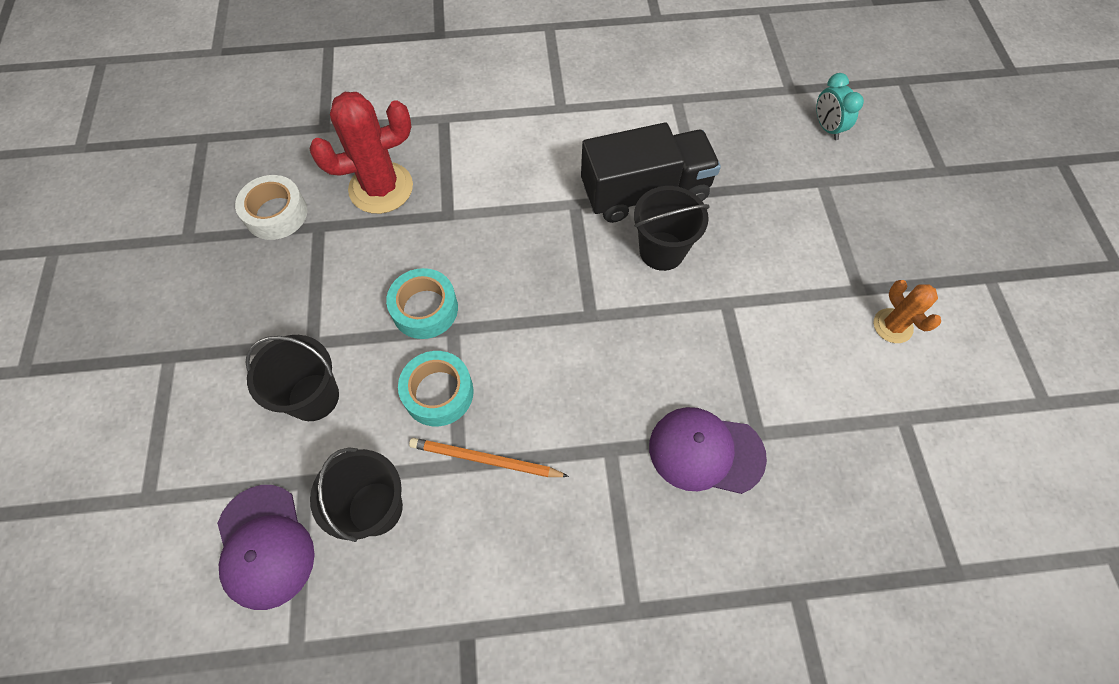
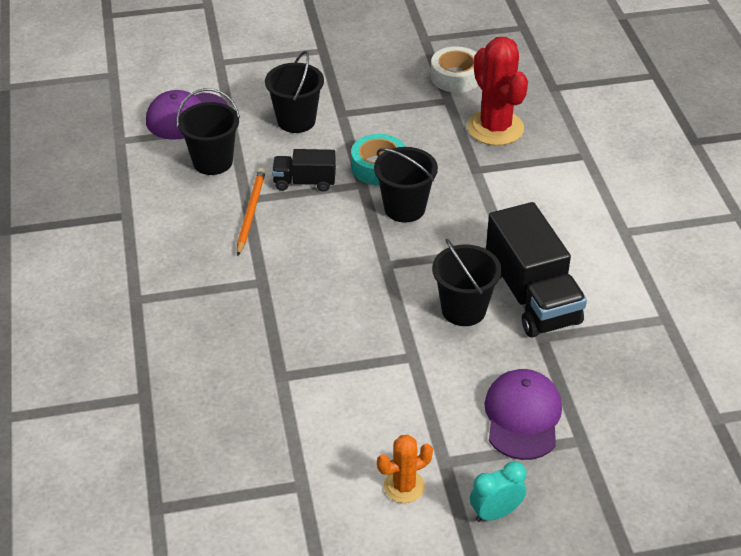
camera: 85 degrees right, 20 degrees down
turquoise tape [398,351,474,426] -> black truck [272,149,336,192]
purple cap [649,407,767,494] -> purple cap moved to [484,369,562,460]
turquoise clock [816,73,864,140] -> turquoise clock moved to [470,461,526,522]
none -> black bucket [374,147,438,223]

